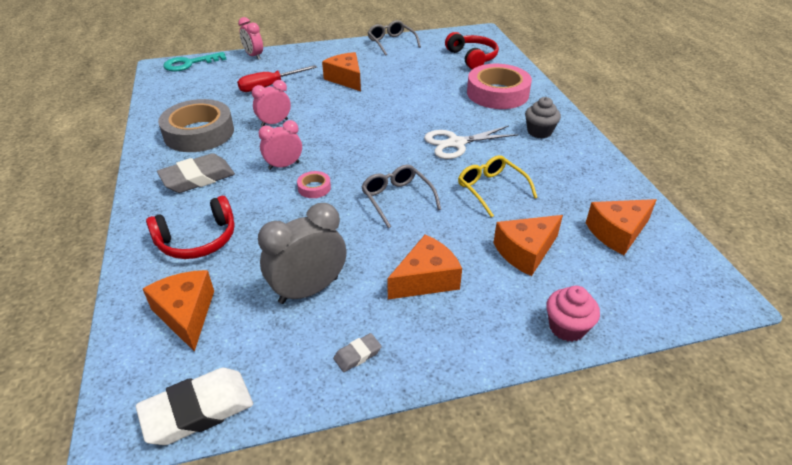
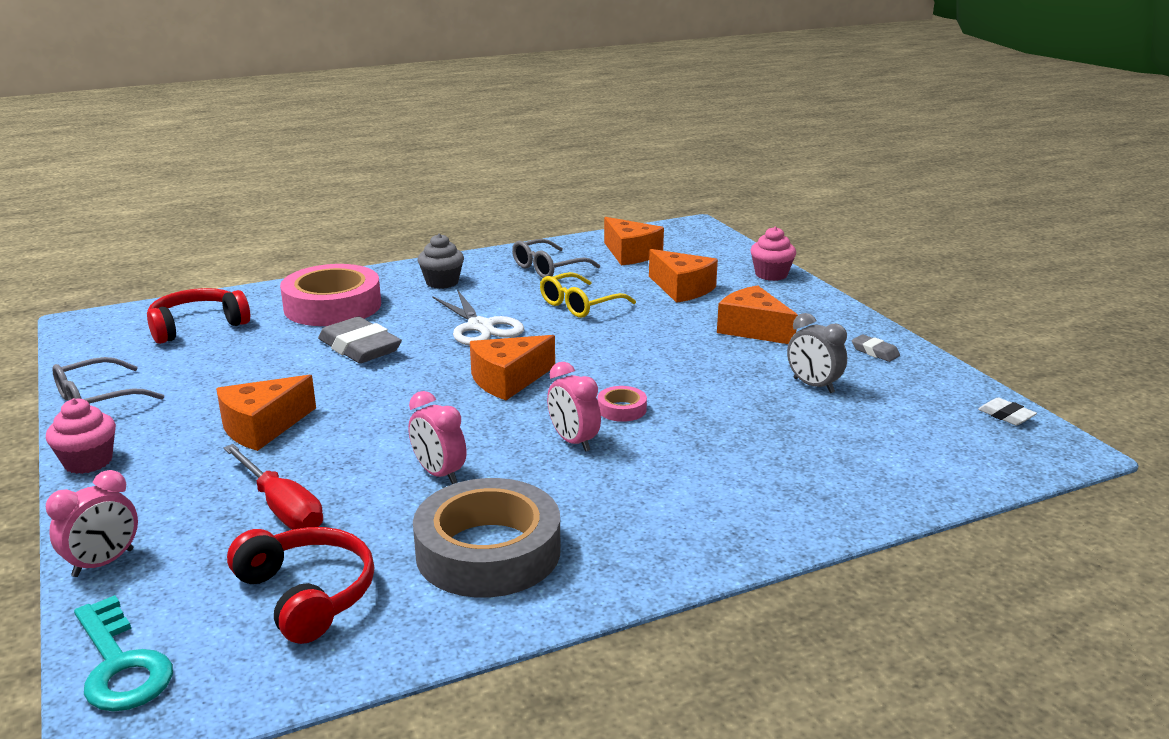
camera: 100 degrees left, 15 degrees down
white eraser [136,368,253,445] -> white eraser [978,398,1037,425], size x0.48
orange cheese [143,270,214,352] -> orange cheese moved to [470,335,555,400]
red headphones [146,196,235,259] -> red headphones moved to [227,527,374,644]
grey eraser [157,153,235,193] -> grey eraser moved to [318,316,402,363]
grey clock [258,203,346,304] -> grey clock [787,313,847,393], size x0.63
grey glasses [361,165,441,228] -> grey glasses moved to [512,239,600,278]
none -> pink cupcake [46,398,116,474]

